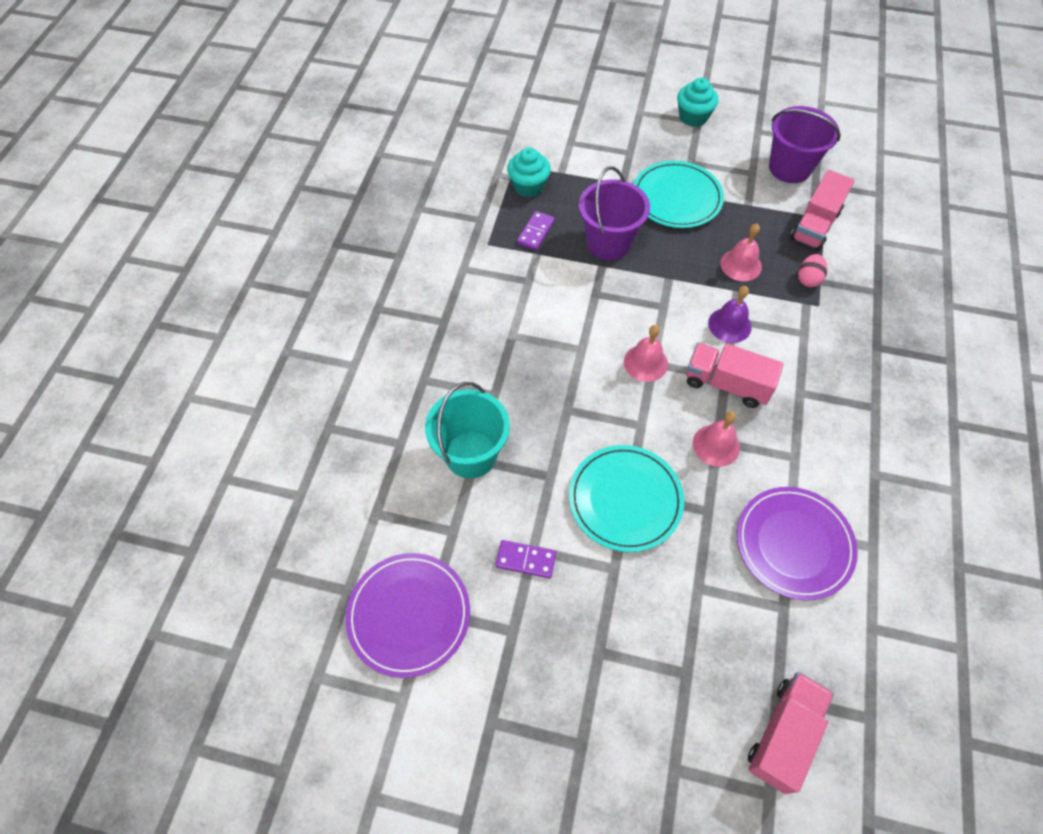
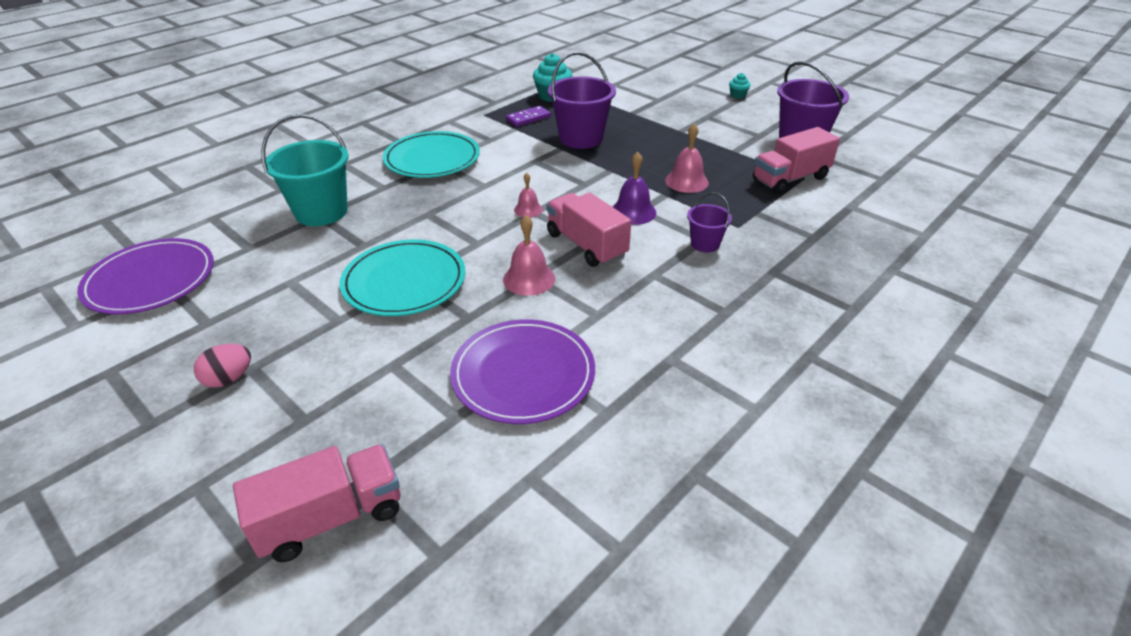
camera: 30 degrees right, 20 degrees down
purple domino [496,540,556,579] -> none
pink bell [624,325,668,382] -> pink bell [514,173,543,218], size x0.63
turquoise plate [634,161,724,228] -> turquoise plate moved to [383,131,480,178]
turquoise cupcake [677,78,718,127] -> turquoise cupcake [729,73,751,99], size x0.54
pink egg [798,254,827,287] -> pink egg moved to [194,344,251,388]
none -> purple bucket [687,193,732,252]

